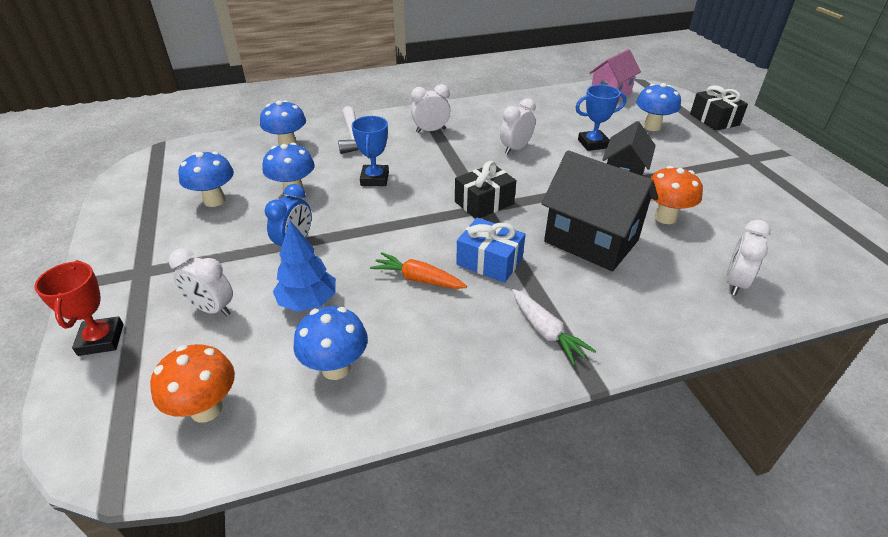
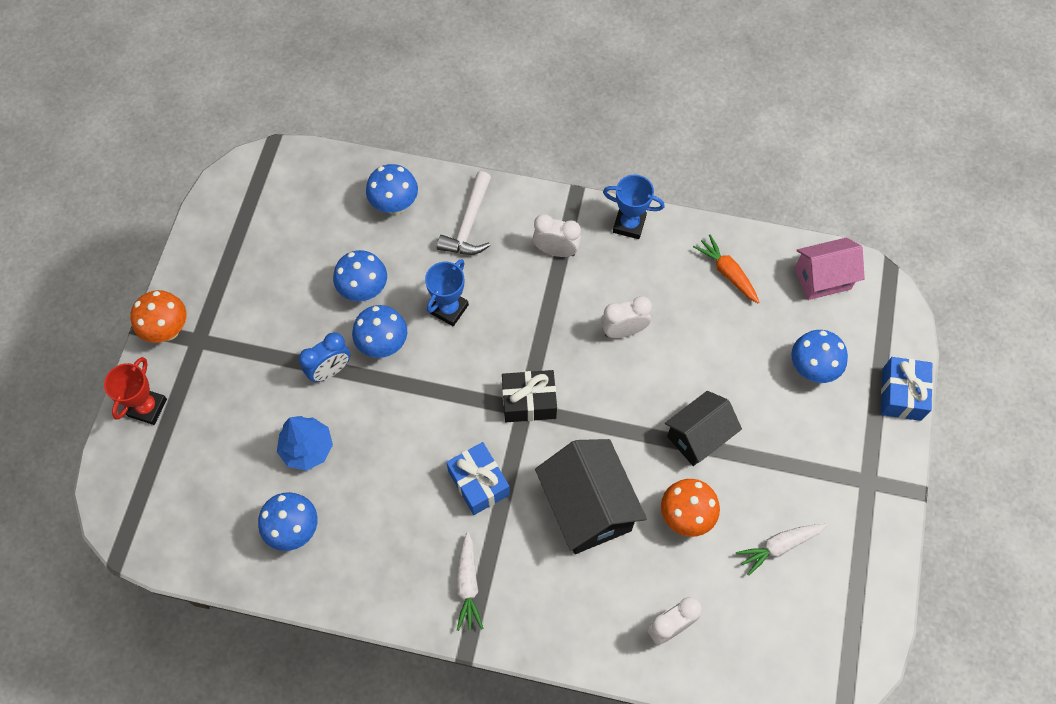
camera: 30 degrees right, 25 degrees up
orange mushroom [150,344,235,423] -> orange mushroom moved to [130,290,187,343]
white clock [169,248,233,316] -> none
blue mushroom [178,151,234,207] -> blue mushroom moved to [352,305,407,358]
orange carrot [370,252,467,289] -> orange carrot moved to [693,234,759,303]
blue trophy [575,85,627,151] -> blue trophy moved to [603,175,665,239]
black gift [690,85,748,131] -> blue gift [881,357,933,421]
none -> white carrot [736,524,827,576]

